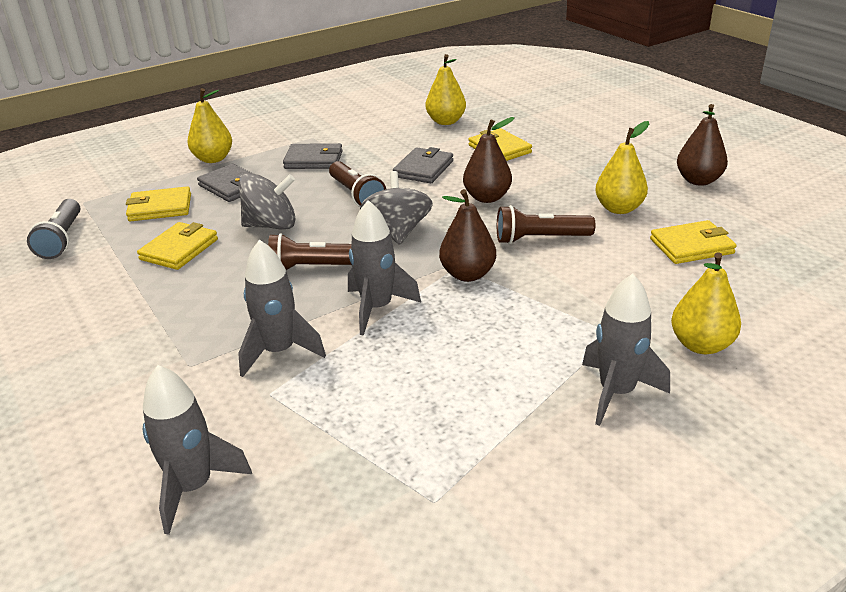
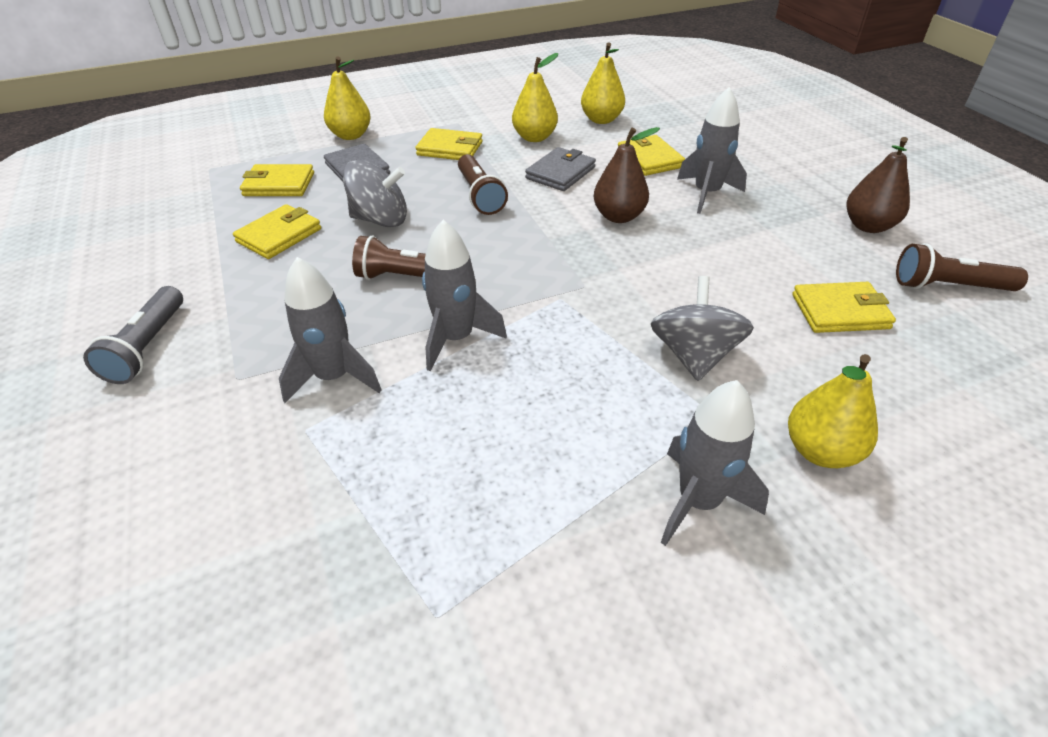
camera: 10 degrees right, 10 degrees up
grey flashlight [27,199,81,259] -> grey flashlight moved to [83,286,183,384]
grey rocket [143,365,252,535] -> grey rocket moved to [677,87,747,214]
grey wallet [283,143,343,169] -> yellow wallet [416,128,483,160]
grey spinning top [360,171,433,245] -> grey spinning top moved to [651,276,754,381]
brown pear [439,189,496,282] -> none
brown flashlight [497,205,596,244] -> brown flashlight moved to [896,243,1028,291]
yellow pear [595,121,649,214] -> yellow pear moved to [512,53,558,142]

